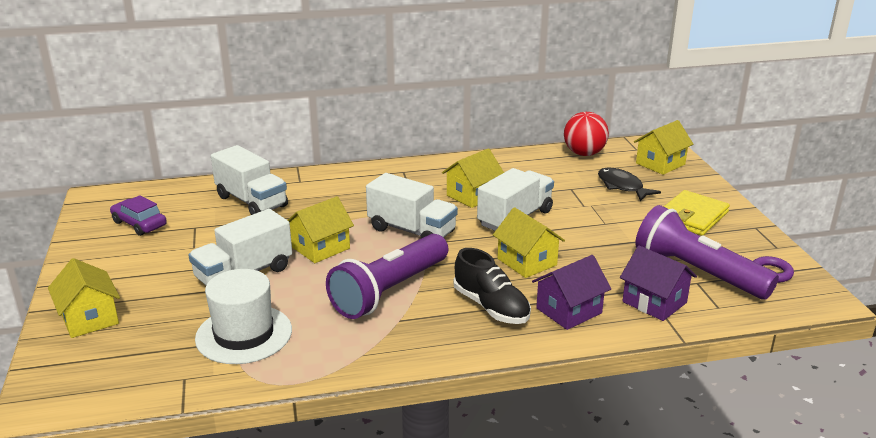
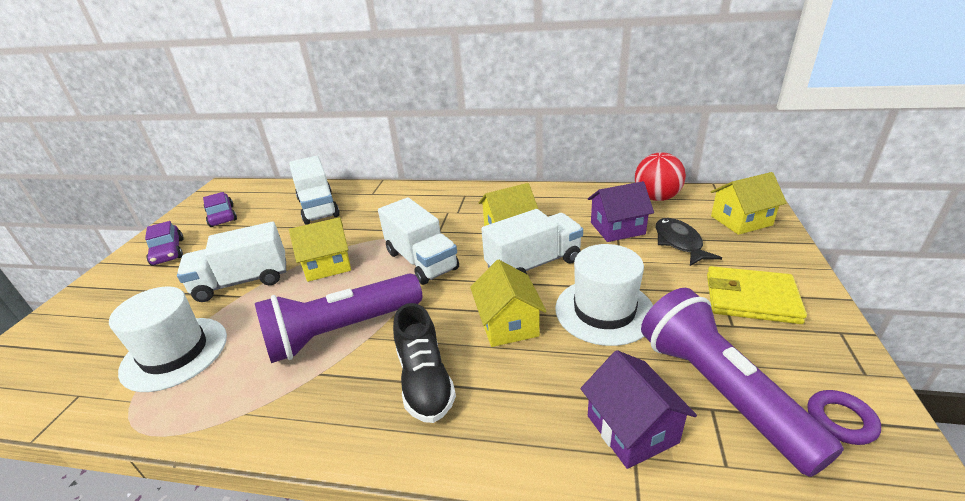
camera: 25 degrees right, 5 degrees up
yellow house [48,258,120,338] -> none
purple house [532,255,611,330] -> purple house moved to [588,181,654,242]
yellow wallet [664,190,730,236] -> yellow wallet turned 45 degrees clockwise [707,266,807,324]
none -> purple car [145,221,183,266]
none -> white hat [555,244,653,346]

